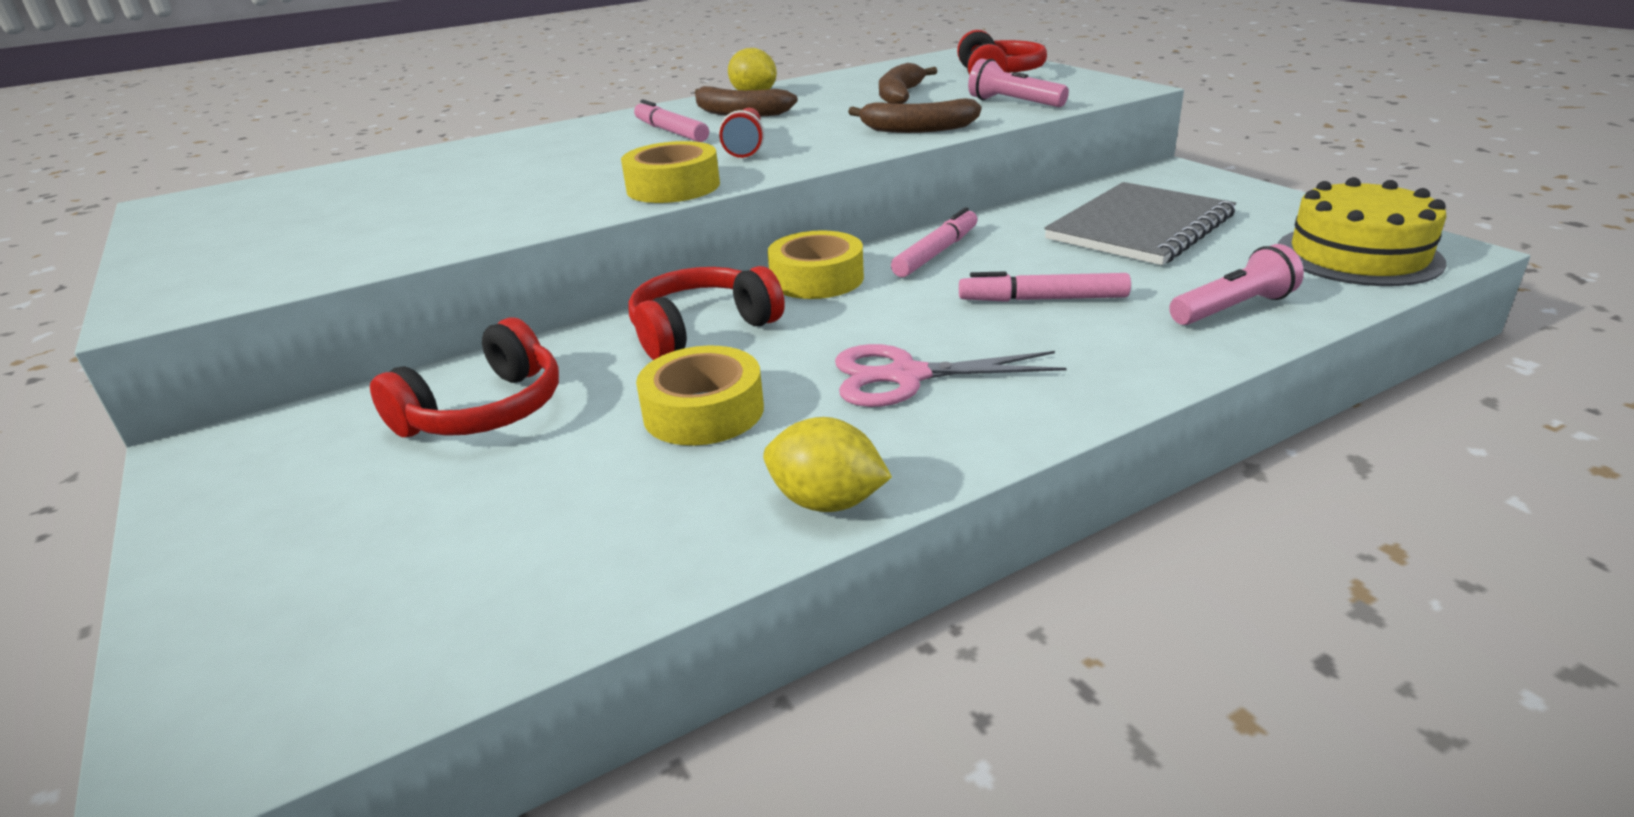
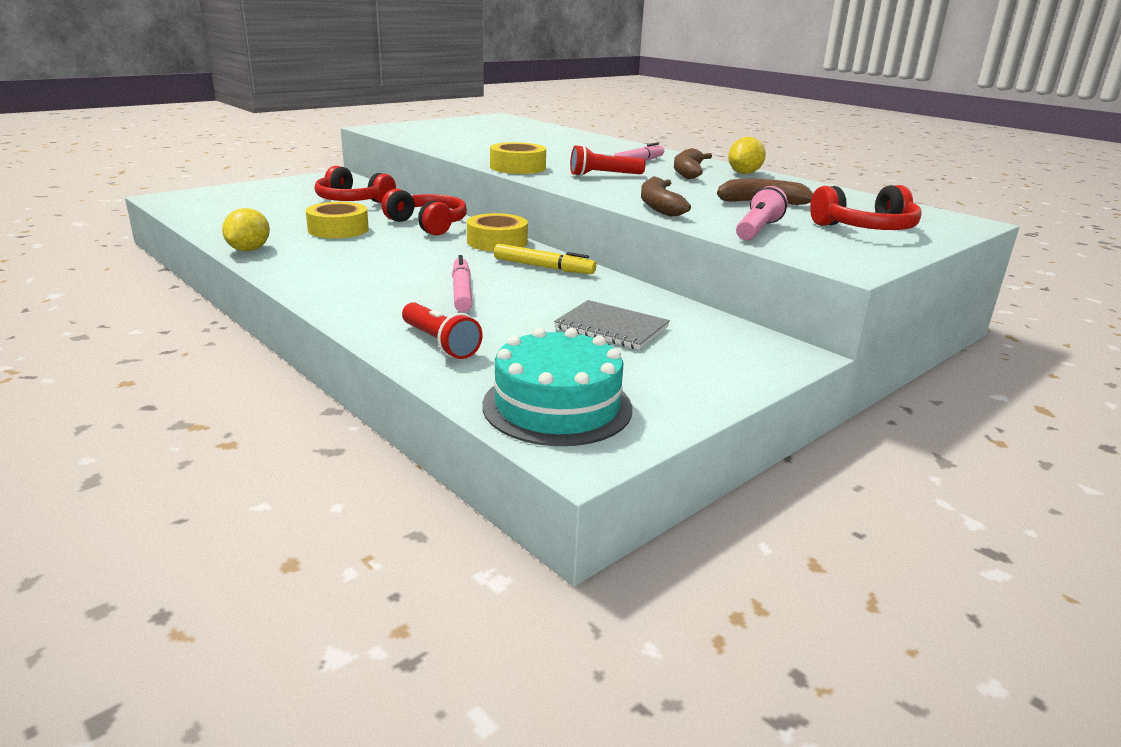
camera: 75 degrees right, 5 degrees down
pink scissors [835,344,1067,407] -> none
pink marker [891,207,977,277] -> yellow marker [494,244,596,274]
grey notebook [1044,182,1236,265] -> grey notebook [554,300,670,350], size x0.64
pink flashlight [1169,244,1304,325] -> red flashlight [402,302,483,359]
yellow cake [1278,177,1446,286] -> turquoise cake [482,328,632,446]

